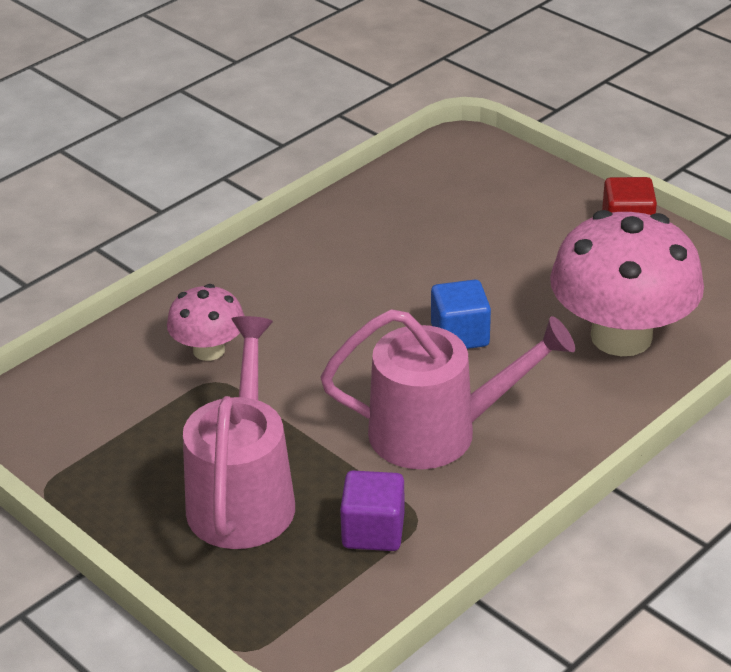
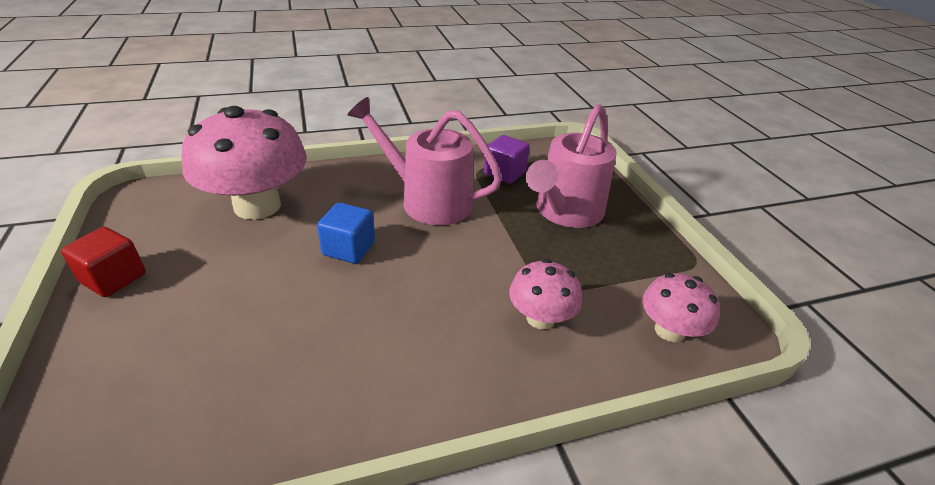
camera: 155 degrees left, 0 degrees up
none -> pink mushroom [642,273,720,342]

